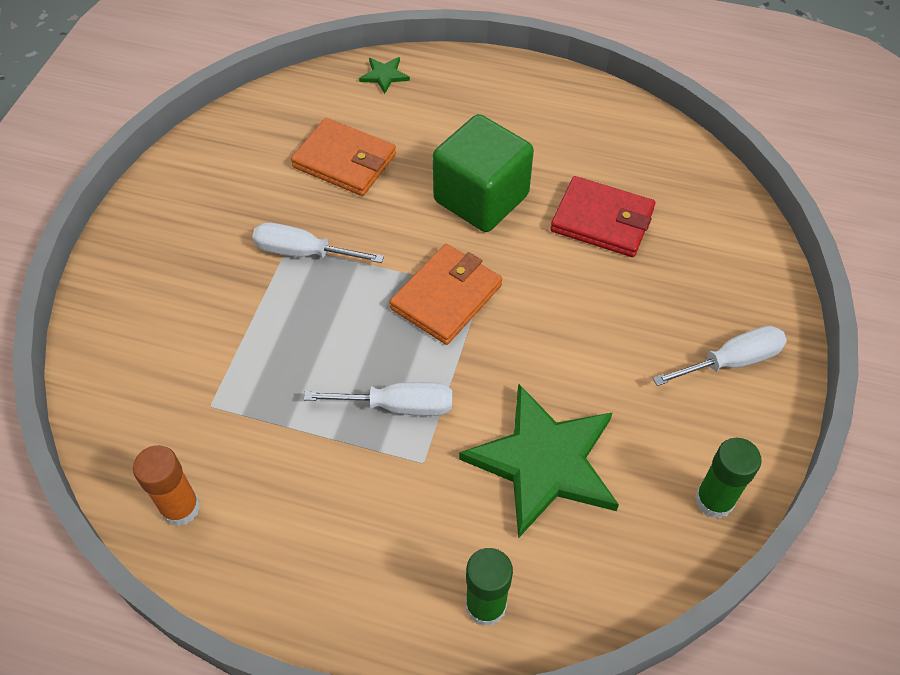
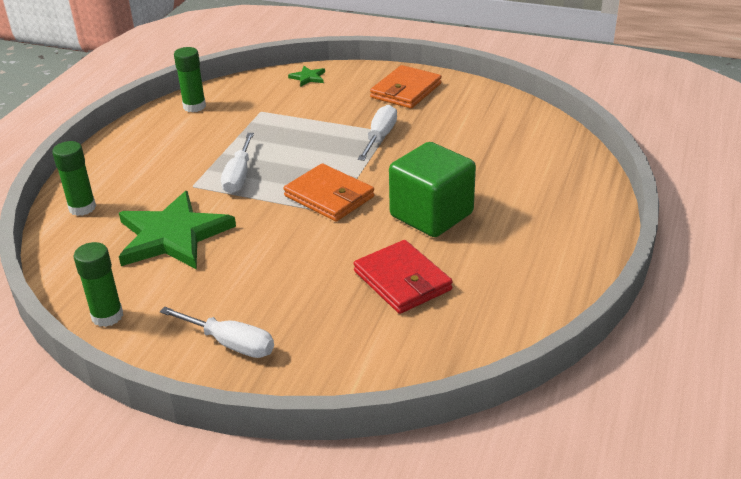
camera: 95 degrees right, 20 degrees down
orange glue stick [133,445,200,526] -> green glue stick [174,47,206,112]
orange wallet [291,118,396,196] -> orange wallet moved to [370,65,442,109]
green star [359,57,410,94] -> green star moved to [288,66,325,87]
red wallet [550,176,655,257] -> red wallet turned 60 degrees counterclockwise [354,240,453,314]
white screwdriver [653,326,787,386] -> white screwdriver turned 45 degrees counterclockwise [160,307,274,358]

